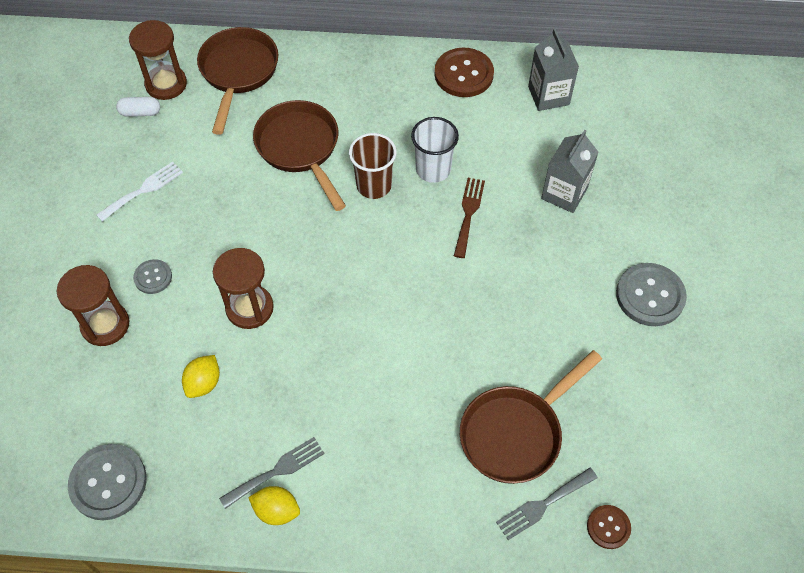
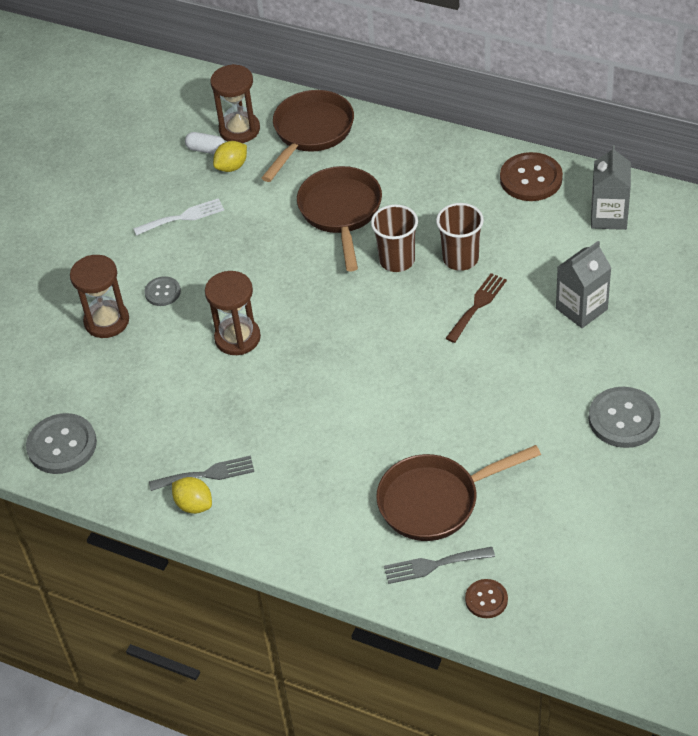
camera: 25 degrees right, 10 degrees down
yellow lemon [182,355,220,398] -> yellow lemon moved to [213,141,247,172]
white cup [411,117,459,183] -> brown cup [436,203,484,271]

